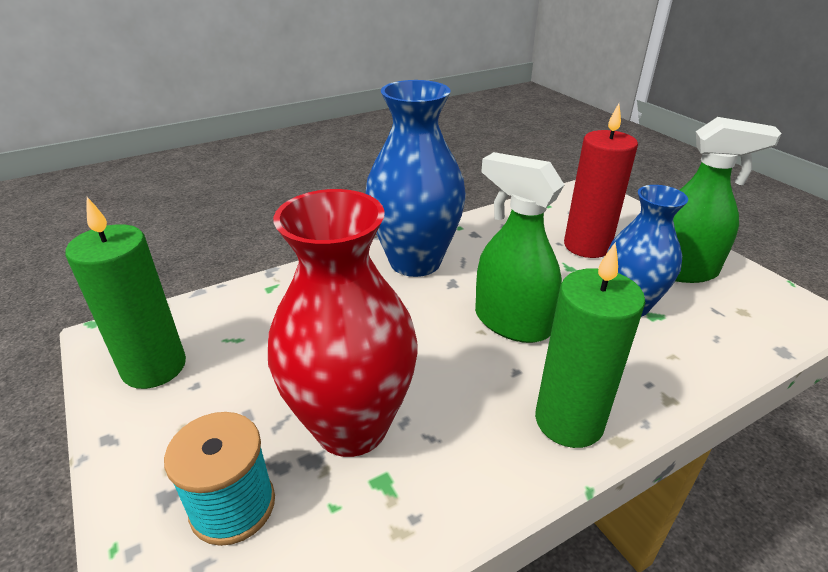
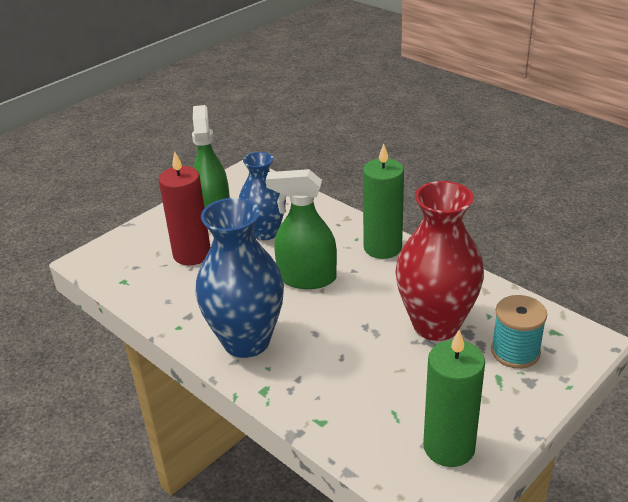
camera: 105 degrees left, 0 degrees up
green spray bottle [475,152,564,343] -> green spray bottle turned 75 degrees clockwise [266,169,337,289]

